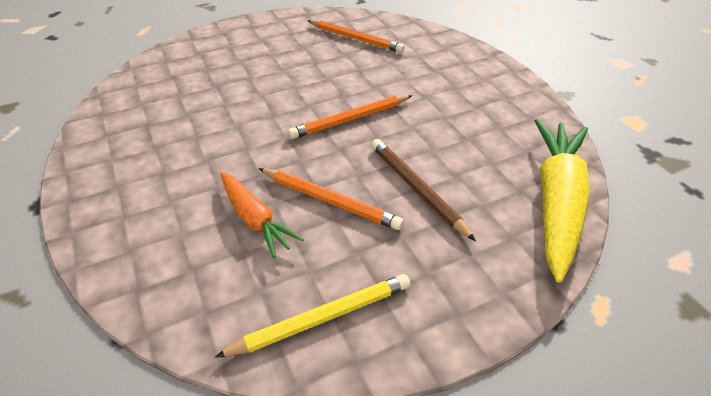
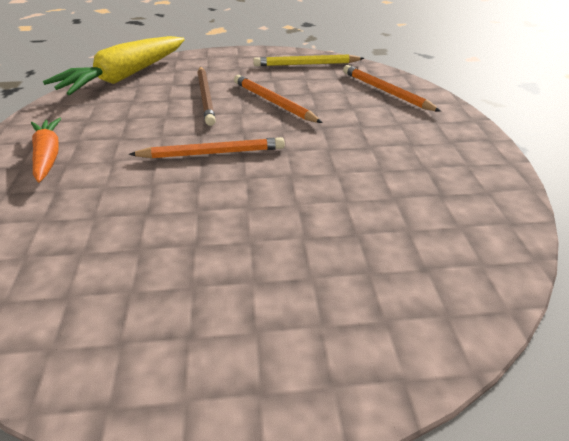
camera: 160 degrees left, 5 degrees down
orange carrot [221,172,304,258] -> orange carrot moved to [31,118,61,182]
orange pencil [307,20,405,53] -> orange pencil moved to [343,65,441,112]

